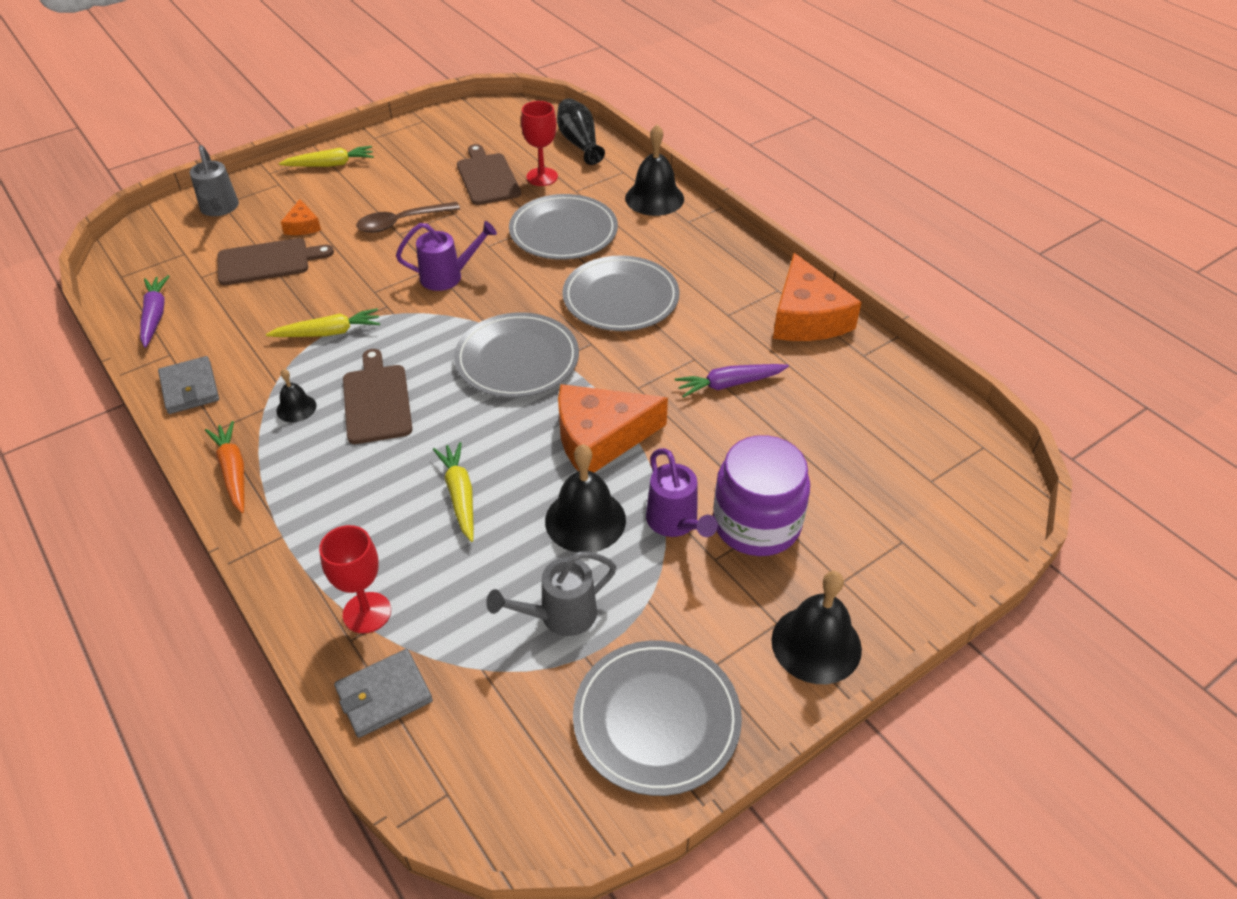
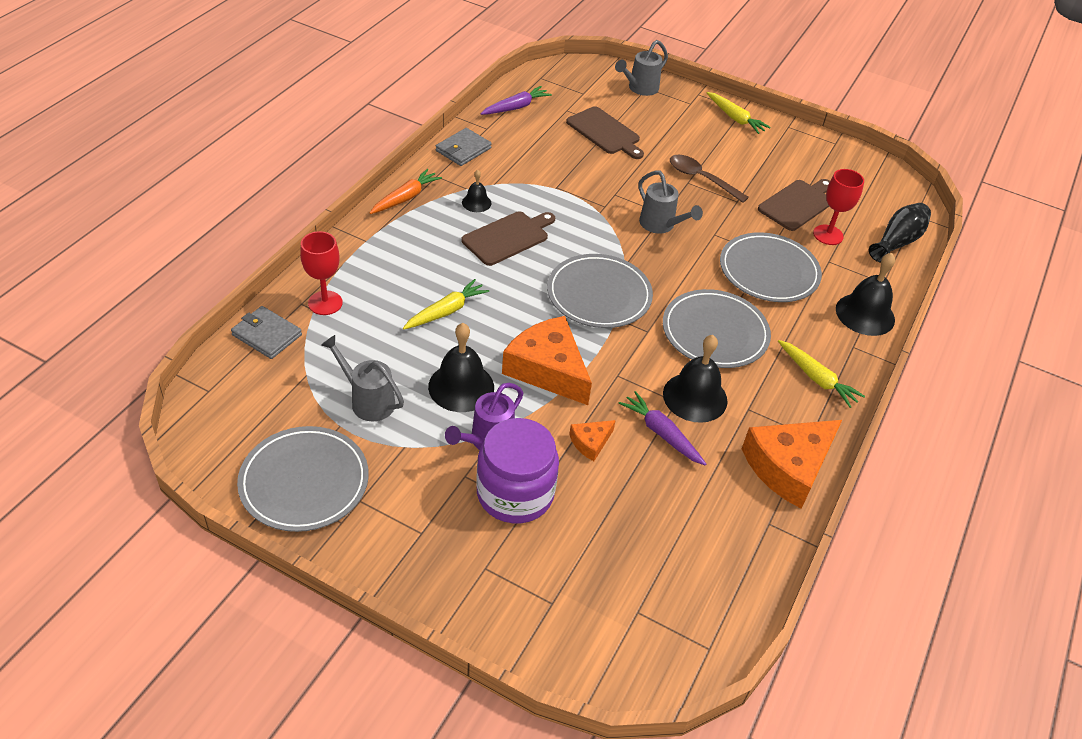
camera: 60 degrees right, 0 degrees up
yellow carrot [266,308,380,337] -> yellow carrot moved to [778,340,865,408]
orange cheese [281,199,321,235] -> orange cheese moved to [569,420,616,461]
purple watering can [396,221,497,291] -> grey watering can [638,171,703,233]
black bell [771,571,862,684] -> black bell moved to [663,335,728,423]

